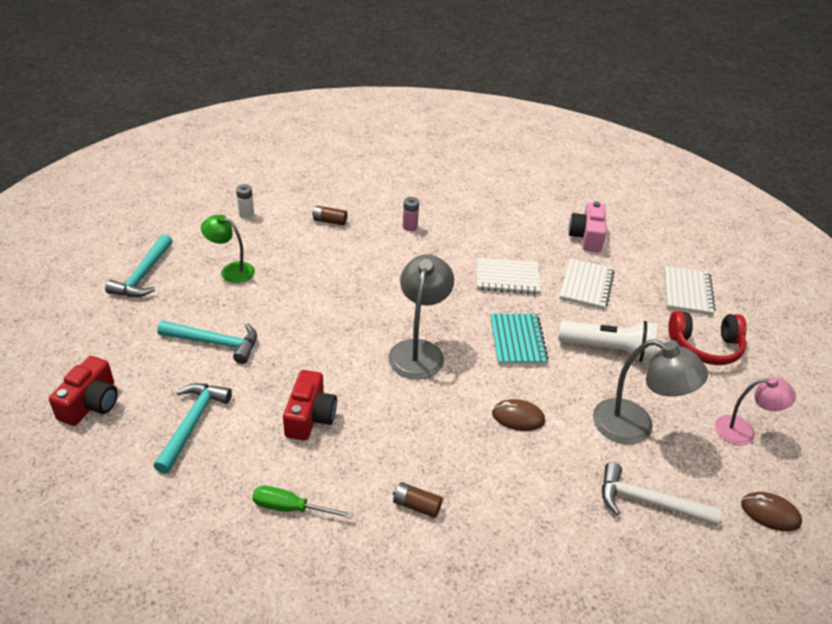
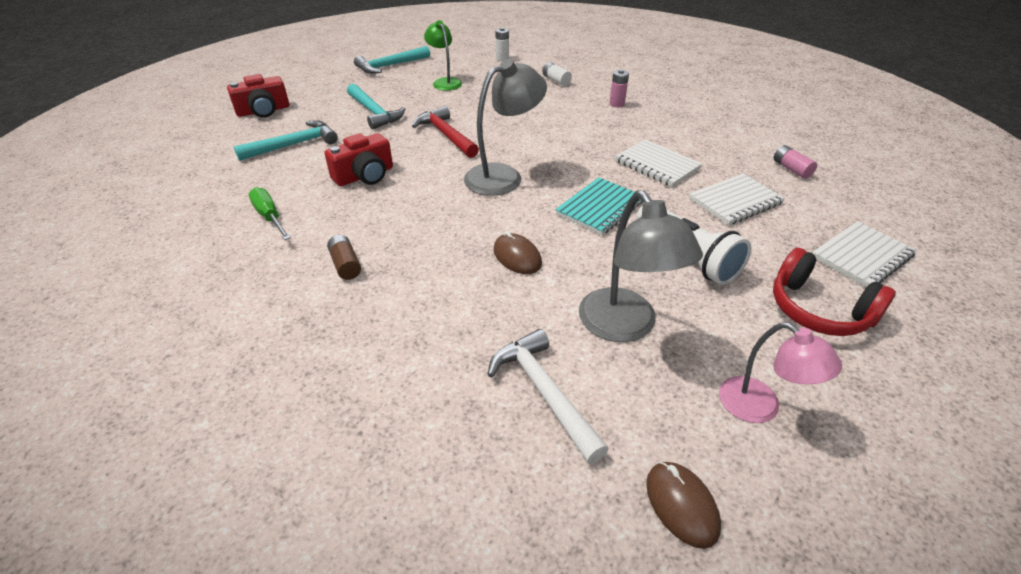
camera: 45 degrees right, 0 degrees up
brown battery [312,206,347,226] -> white battery [542,62,572,86]
pink camera [569,201,606,252] -> pink battery [774,145,817,179]
none -> red hammer [412,106,479,158]

